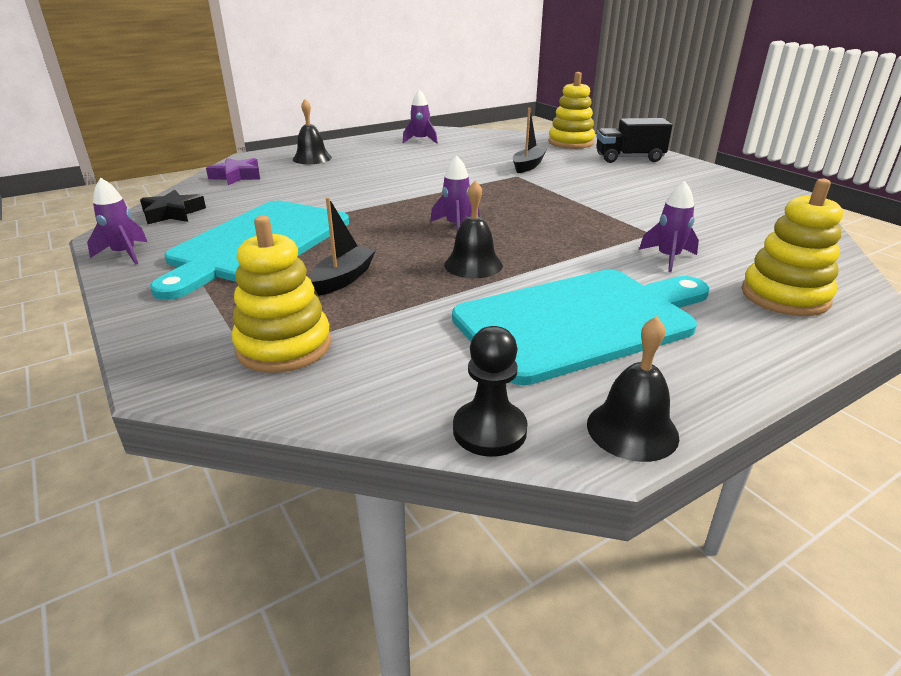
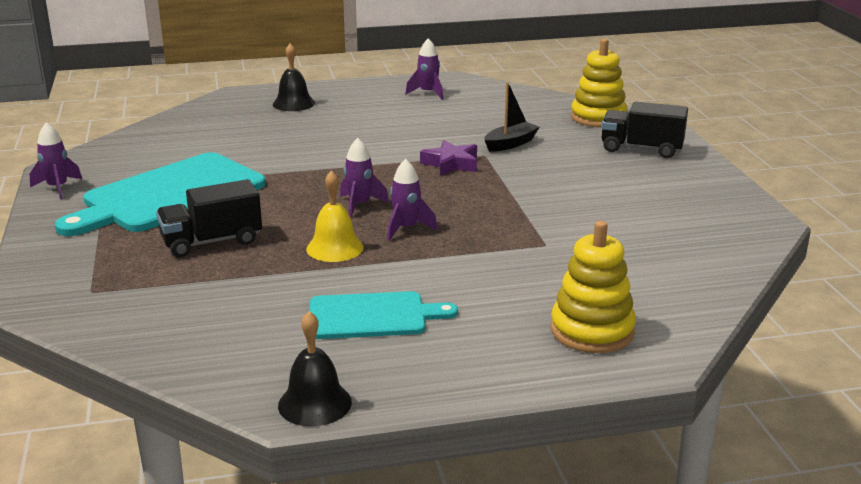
camera: 20 degrees right, 5 degrees down
black star [140,190,206,224] -> none
purple star [206,158,260,185] -> purple star moved to [420,140,477,176]
yellow stacking toy [232,216,331,373] -> none
black boat [309,197,376,296] -> black truck [156,179,262,257]
black bell [444,180,503,278] -> yellow bell [306,171,364,262]
turquoise cutting board [452,270,710,385] -> turquoise cutting board [309,291,458,339], size x0.58
black pawn [453,326,528,457] -> none
purple rocket [639,181,699,272] -> purple rocket moved to [387,159,438,241]

